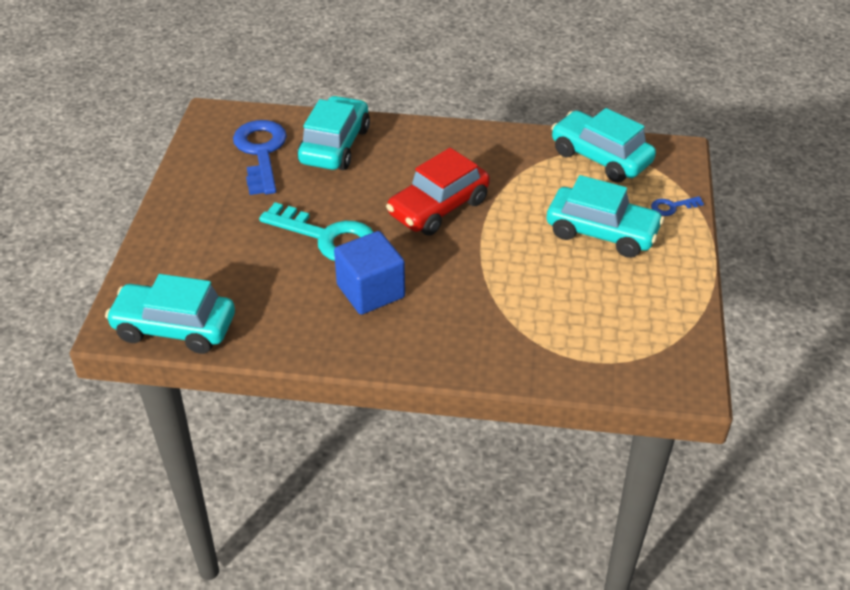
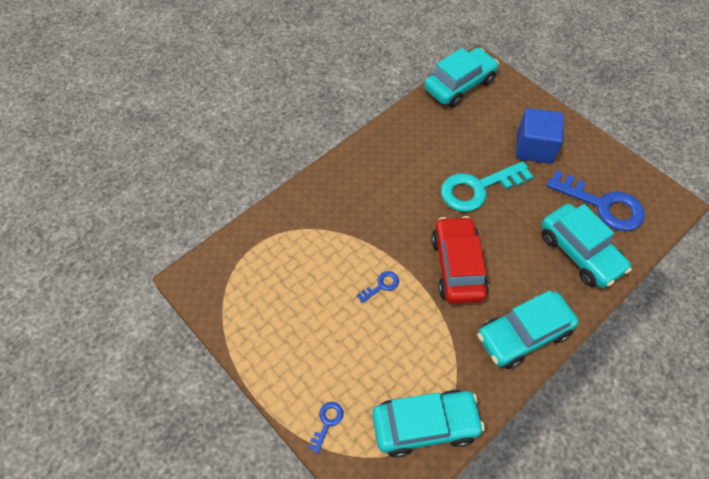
camera: 130 degrees right, 15 degrees up
blue cube [334,231,405,315] -> blue cube moved to [516,108,563,164]
turquoise car [547,175,664,258] -> turquoise car moved to [477,290,579,369]
none -> blue key [357,271,399,303]

